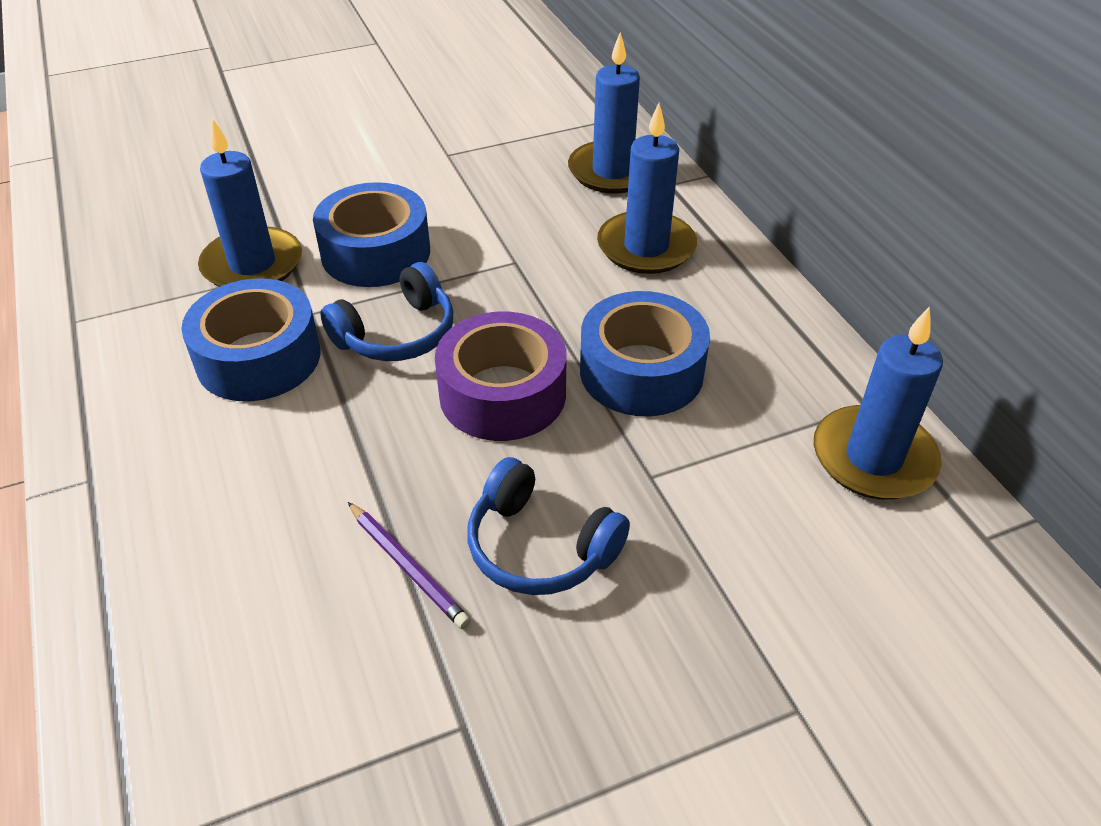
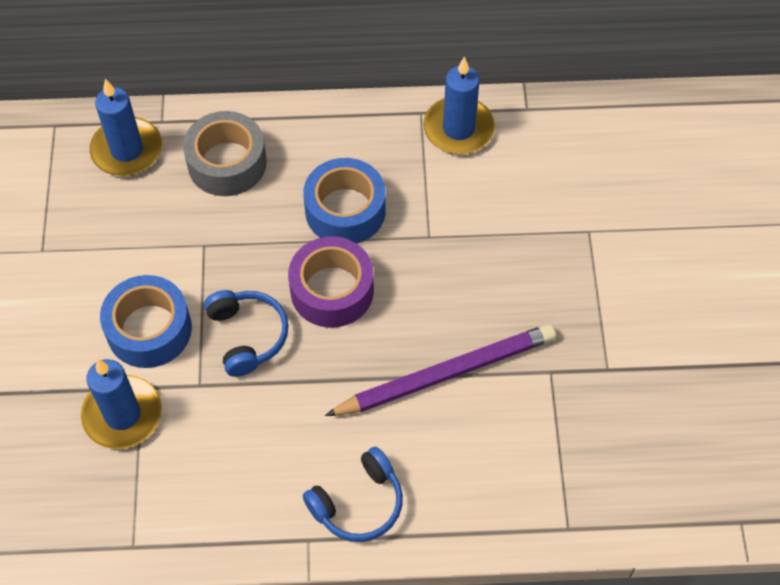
camera: 70 degrees left, 15 degrees up
blue tape [181,278,320,401] -> none
purple pencil [348,502,471,629] -> purple pencil [325,324,556,416], size x2.15
blue headphones [467,457,630,595] -> blue headphones moved to [303,447,403,542]
blue candle [597,103,697,274] -> grey tape [183,111,267,196]

